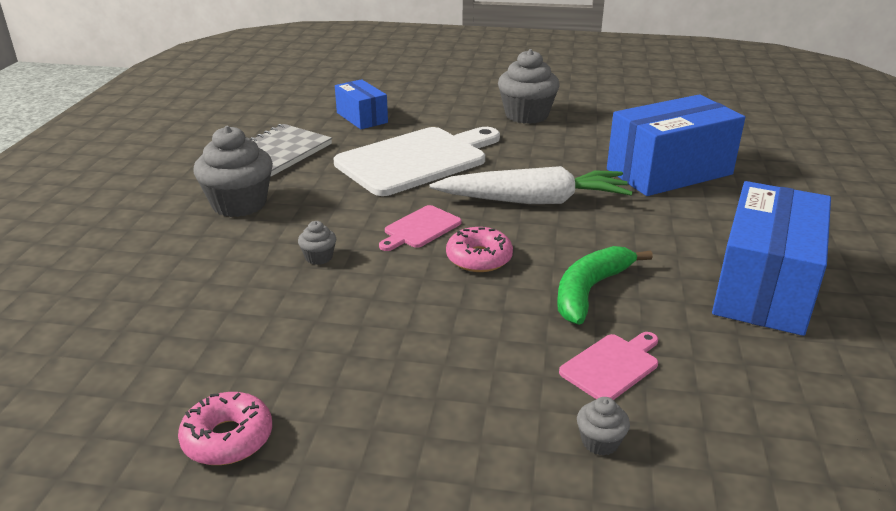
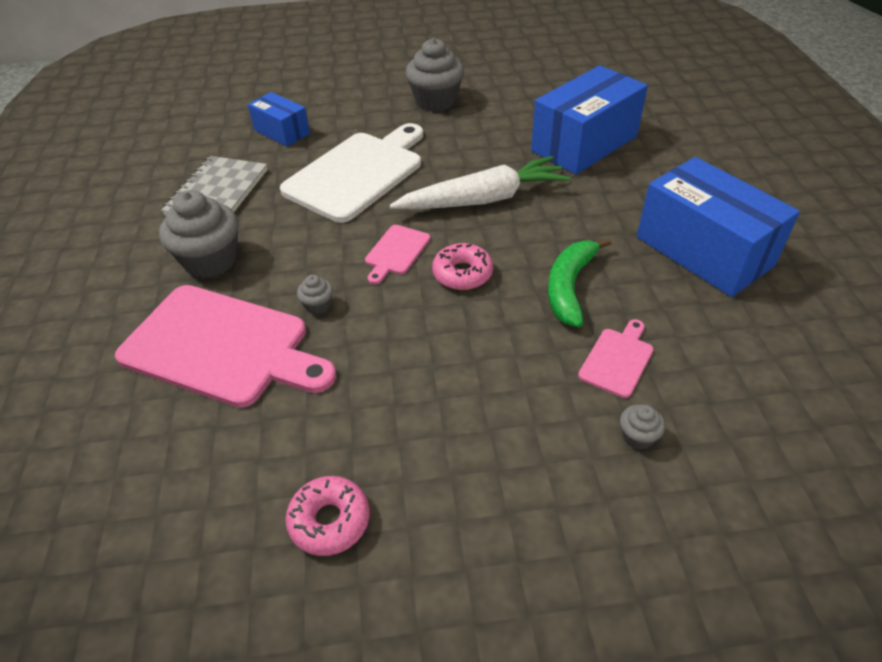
camera: 15 degrees left, 15 degrees up
blue box [712,181,831,336] -> blue box turned 45 degrees counterclockwise [637,157,800,297]
none -> pink cutting board [115,285,336,408]

